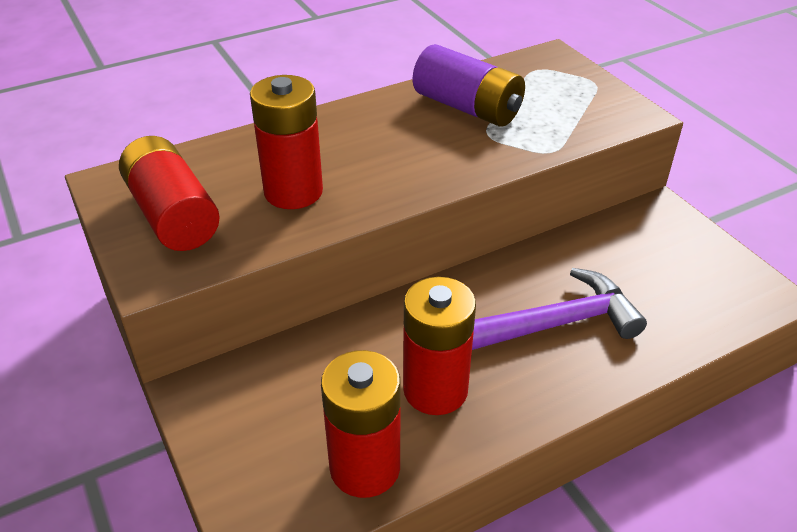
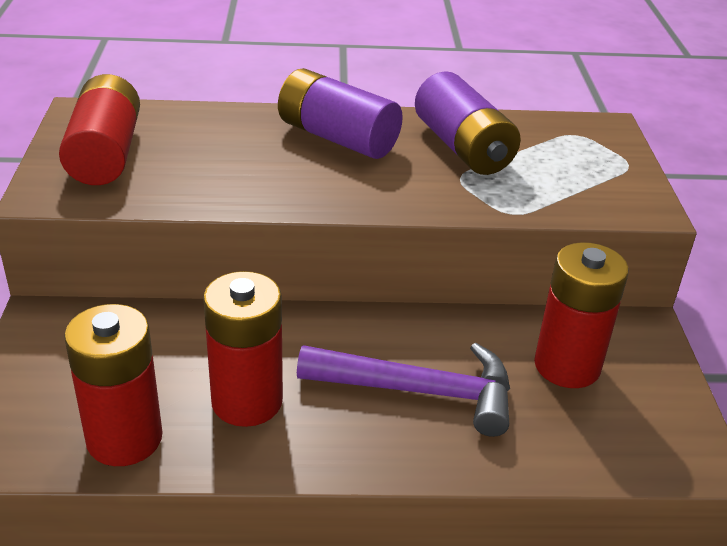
camera: 25 degrees right, 5 degrees down
red battery [250,75,323,209] -> red battery moved to [534,242,629,388]
none -> purple battery [278,68,403,159]

